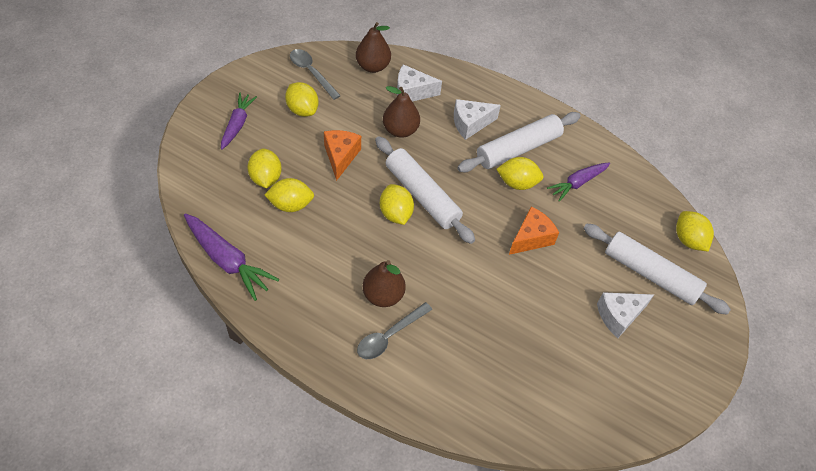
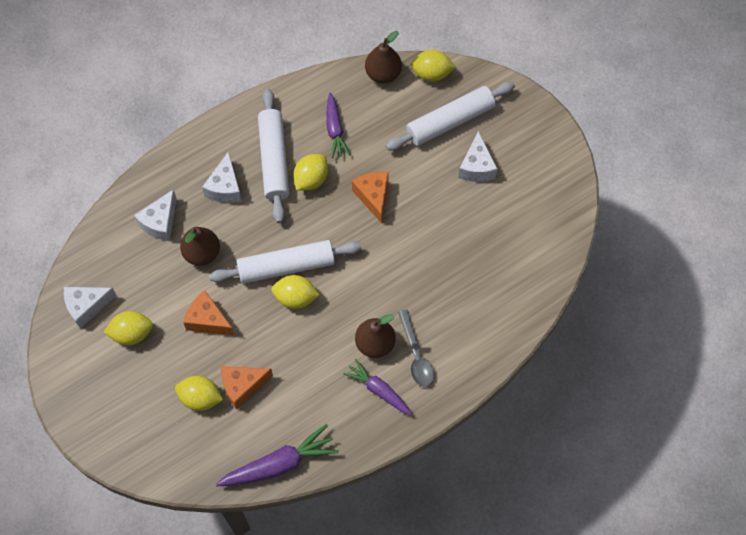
camera: 60 degrees left, 10 degrees up
purple carrot [221,92,257,150] -> purple carrot moved to [343,359,412,415]
yellow lemon [265,178,314,212] -> orange cheese [221,366,273,409]
grey spoon [290,49,341,100] -> white cheese [64,287,117,329]
brown pear [356,22,391,73] -> brown pear moved to [365,31,402,83]

